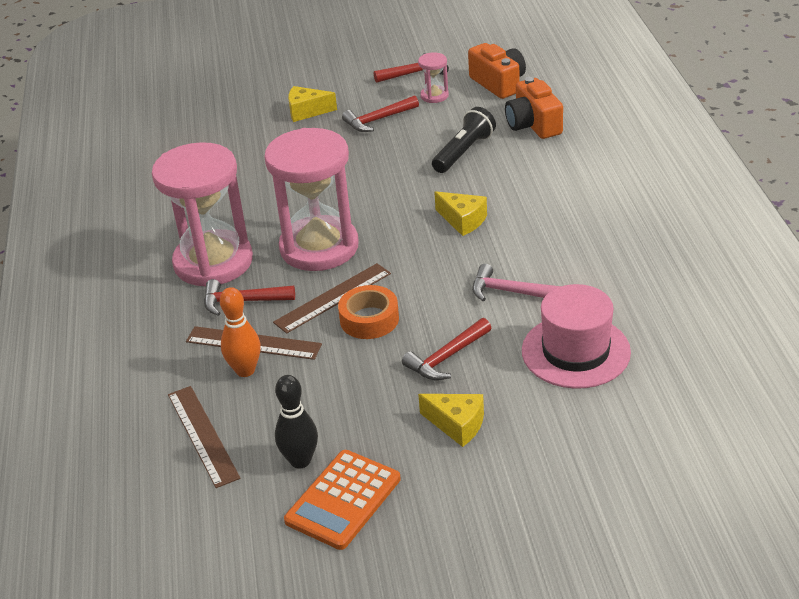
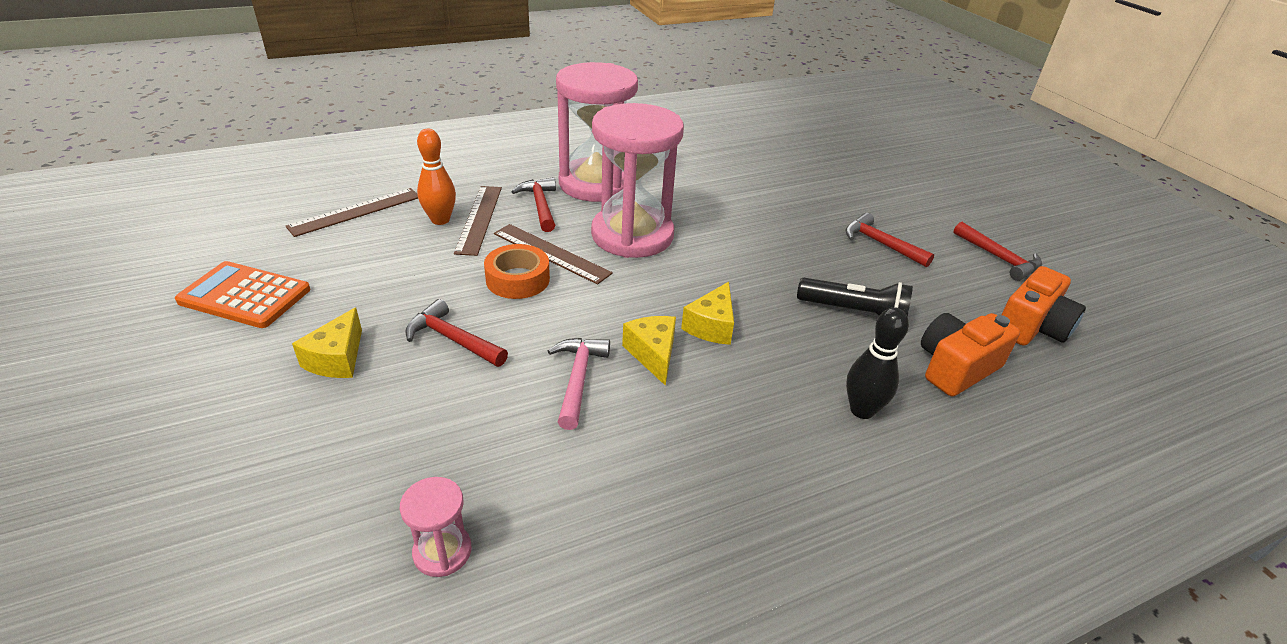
camera: 70 degrees right, 0 degrees up
black bowling pin [275,375,318,468] -> black bowling pin moved to [846,307,909,419]
yellow cheese [288,86,337,122] -> yellow cheese moved to [622,316,676,386]
pink hourglass [418,52,449,103] -> pink hourglass moved to [400,477,472,577]
pink hat [522,284,631,389] -> none

